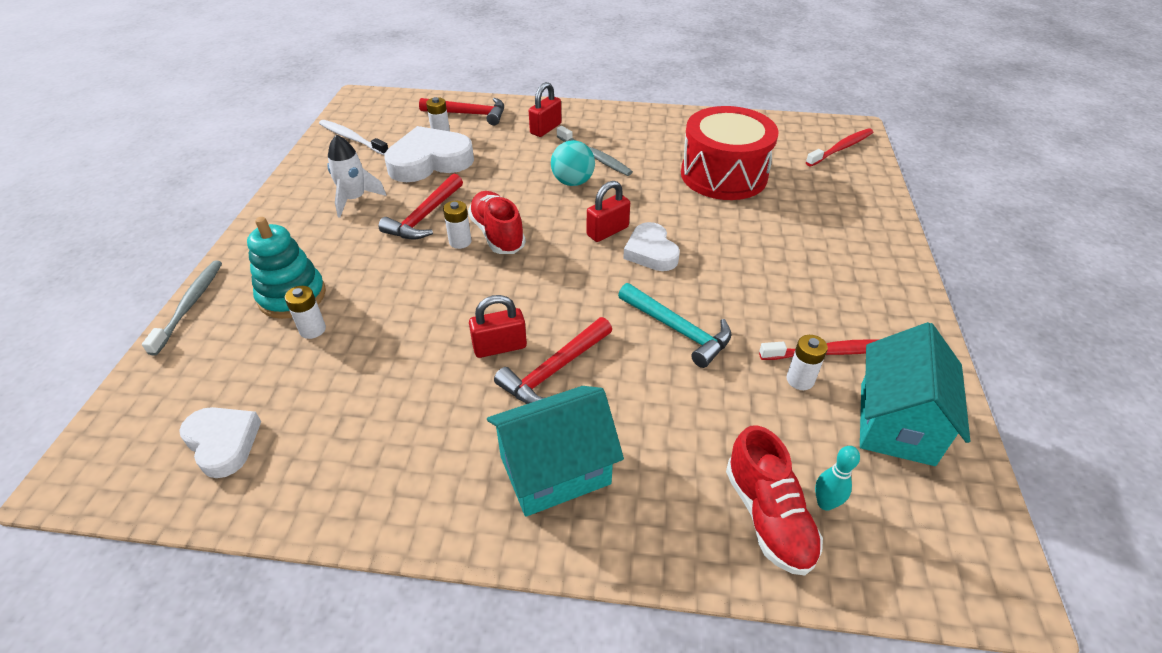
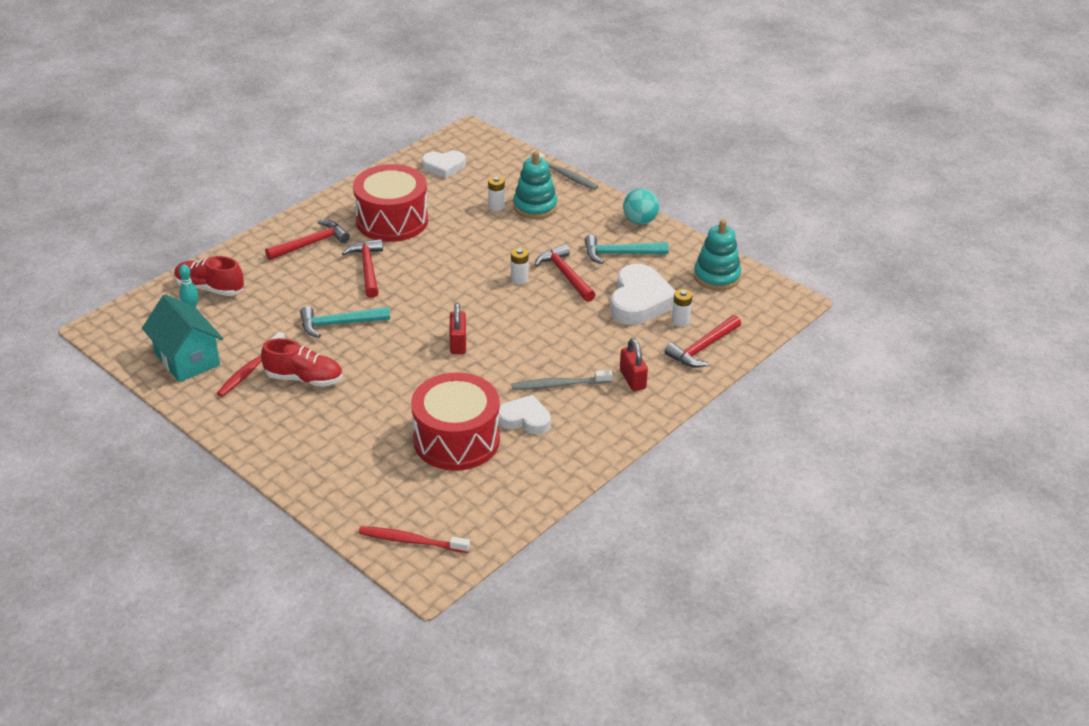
camera: 125 degrees right, 5 degrees down
white toothbrush [319,120,388,155] -> turquoise stacking toy [694,220,741,291]
white rocket [327,135,387,218] -> turquoise hammer [585,235,669,264]
red shoe [468,191,526,254] -> red shoe moved to [261,338,343,387]
red padlock [469,295,527,358] -> none
turquoise house [487,386,624,517] -> red hammer [265,220,350,260]
turquoise ball [551,140,595,186] -> turquoise ball moved to [623,188,659,225]
white heart [623,222,680,271] -> white heart moved to [499,395,551,434]
white battery [786,335,828,390] -> none
red toothbrush [806,128,873,167] -> red toothbrush turned 105 degrees clockwise [359,526,470,553]
none -> red drum [353,164,428,242]

